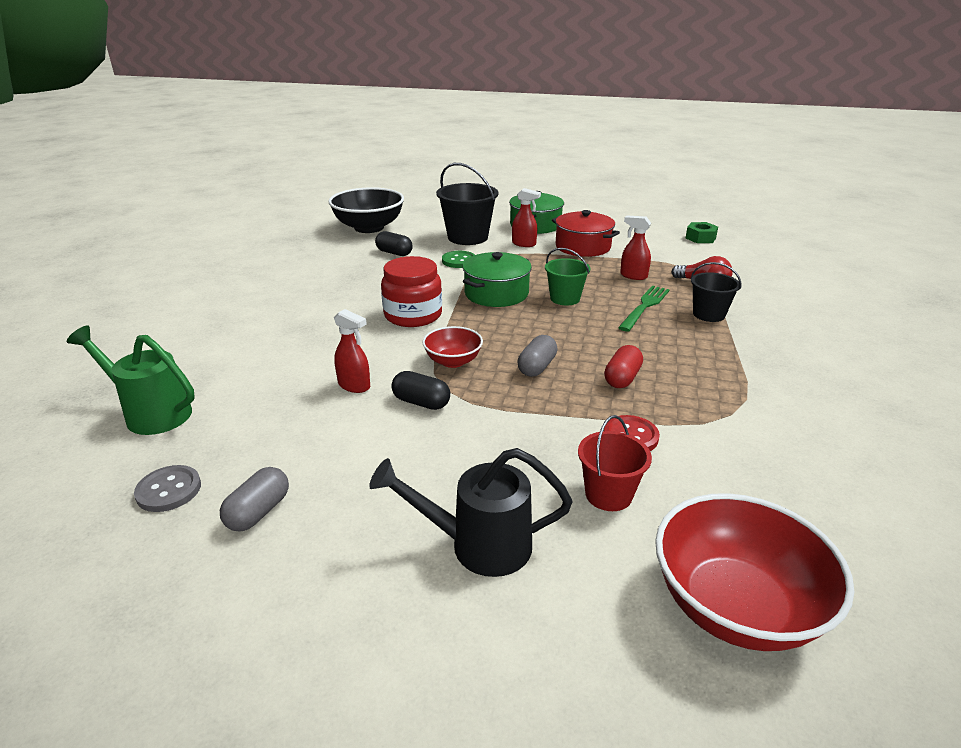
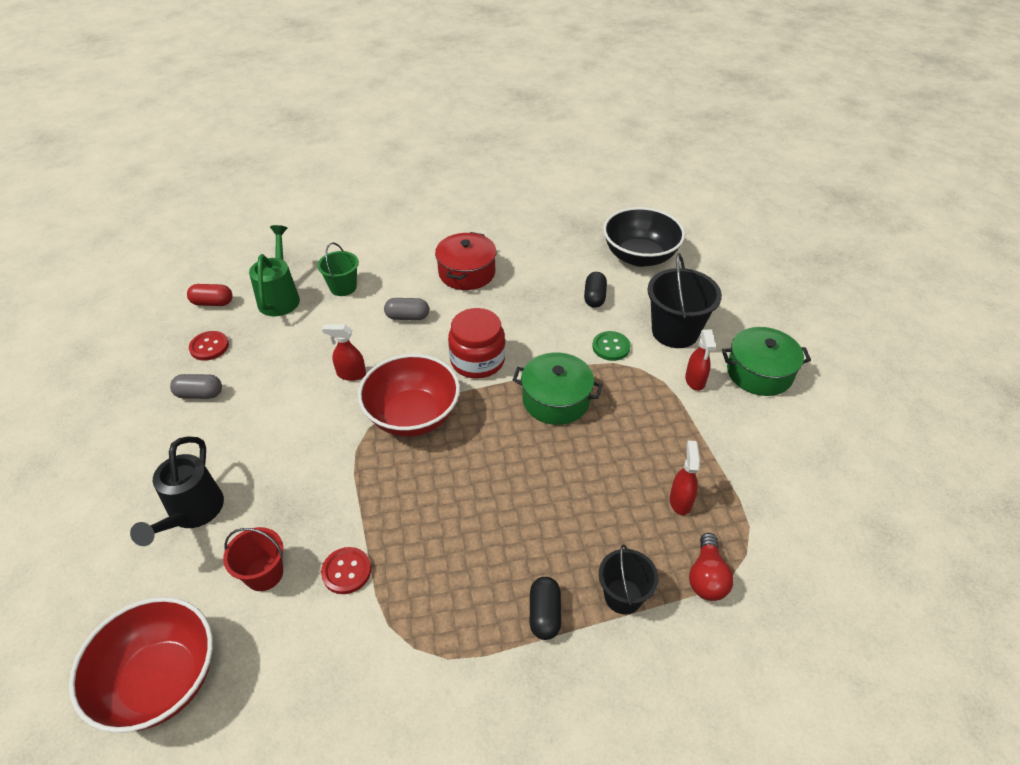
camera: 65 degrees right, 15 degrees up
grey button [134,465,201,512] -> red button [189,331,229,361]
red spray bottle [334,309,370,393] -> red spray bottle turned 90 degrees clockwise [322,324,366,381]
black watering can [369,448,572,577] -> black watering can turned 150 degrees counterclockwise [130,436,224,546]
black capsule [392,371,450,410] -> black capsule moved to [530,577,561,640]
red bowl [423,326,483,368] -> red bowl [358,354,460,437], size x1.84
grey capsule [517,335,558,377] -> grey capsule moved to [384,298,429,320]
green bucket [545,248,591,306] -> green bucket moved to [317,242,359,296]
red pot [552,210,620,257] -> red pot moved to [435,232,497,290]
red capsule [604,345,643,388] -> red capsule moved to [187,284,233,306]
green fork [618,286,670,332] -> none
green nut [685,222,718,243] -> none

